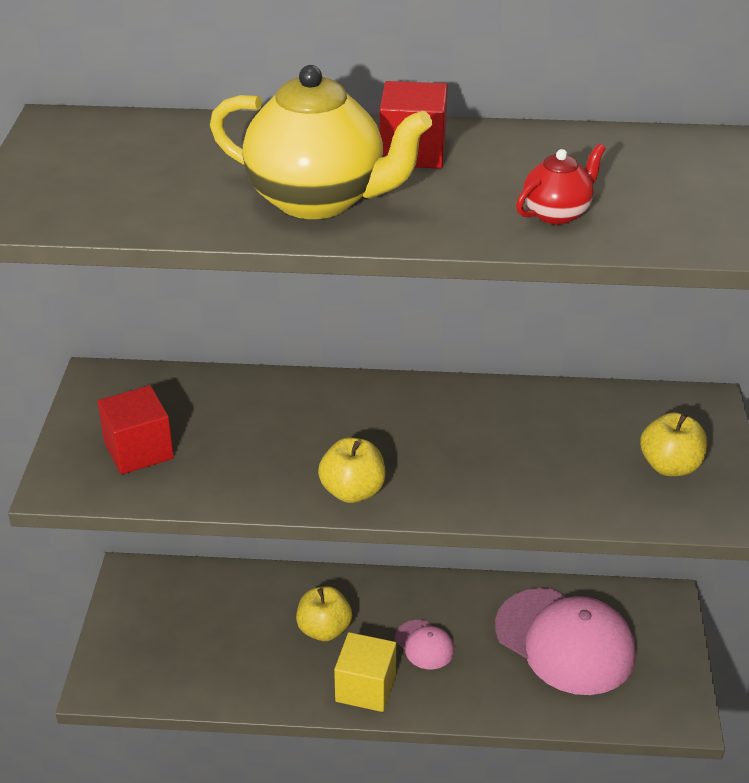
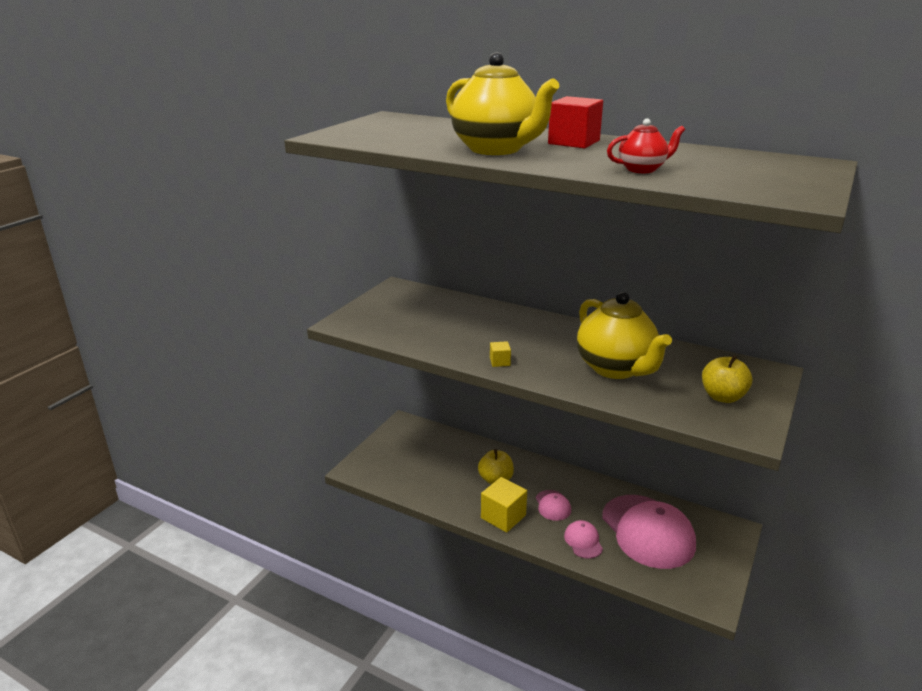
camera: 25 degrees right, 10 degrees down
red cube [97,385,174,475] -> none
yellow apple [318,438,386,503] -> yellow cube [490,341,511,367]
none -> pink cap [564,520,603,559]
none -> yellow teapot [577,292,672,379]

